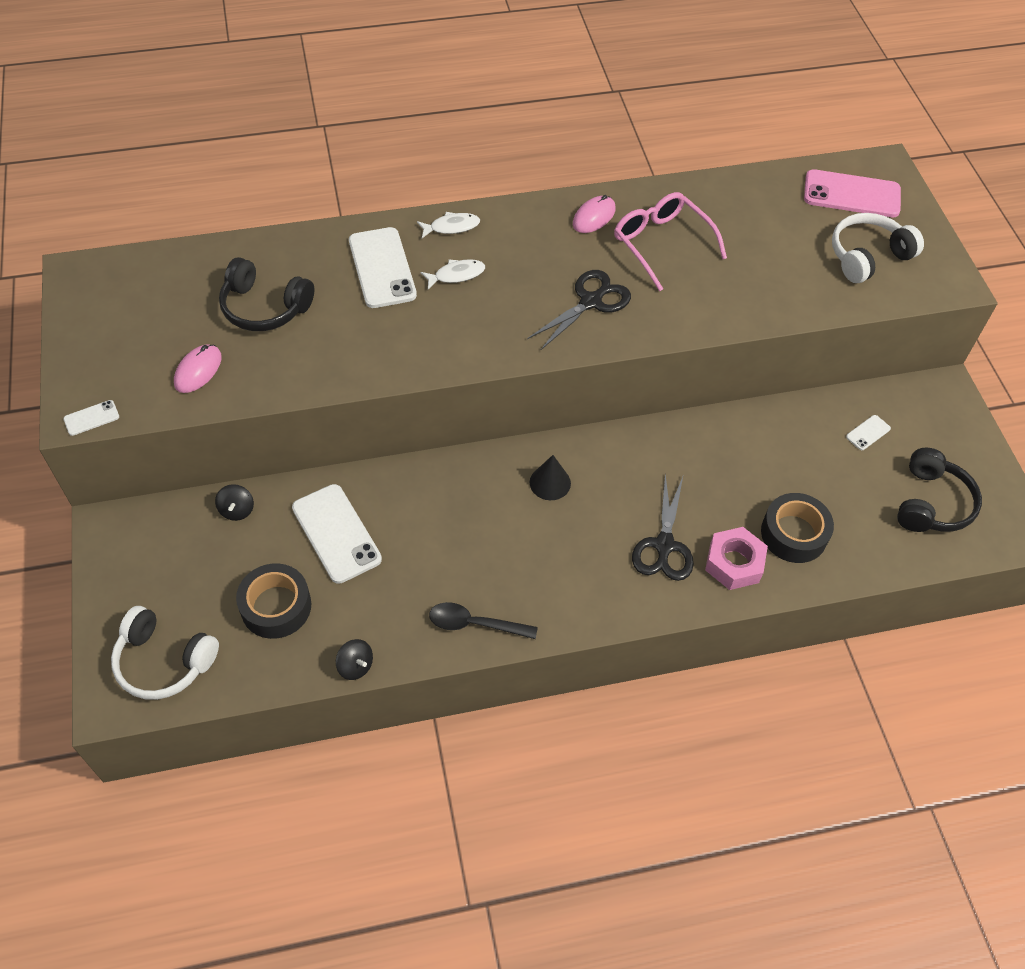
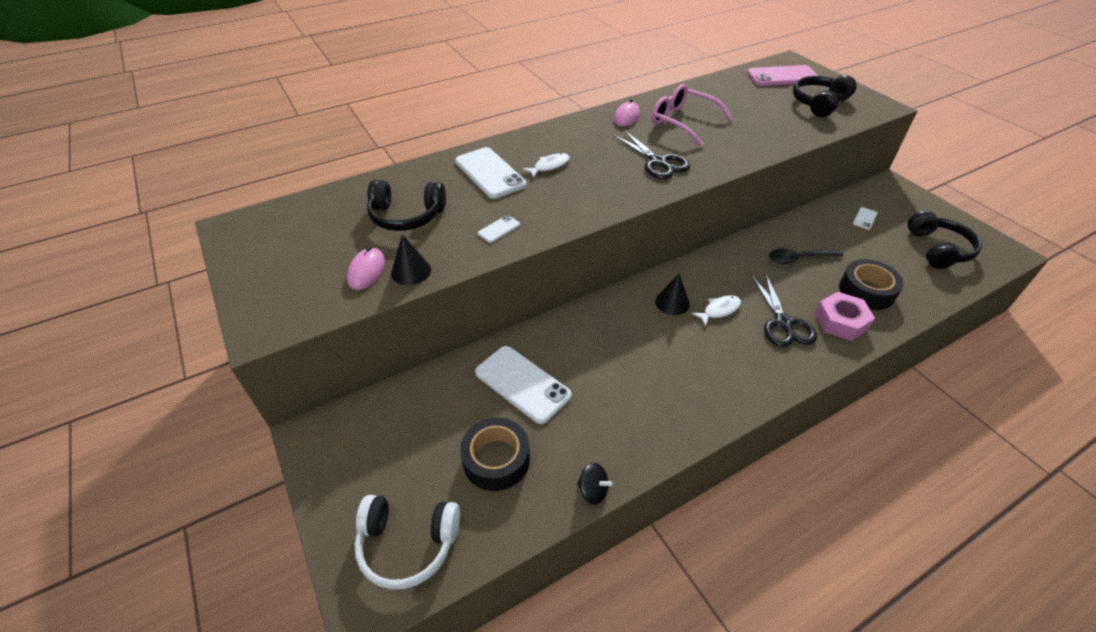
camera: 15 degrees left, 10 degrees down
white phone [63,400,119,436] -> white phone moved to [478,215,520,243]
black spinning top [215,484,254,521] -> none
white fish [417,212,480,238] -> white fish moved to [692,295,741,326]
black spoon [429,602,538,639] -> black spoon moved to [769,249,843,264]
black scissors [527,270,631,350] -> black scissors turned 120 degrees clockwise [613,130,690,179]
white headphones [832,213,924,283] -> black headphones [793,74,857,117]
none -> black cone [391,234,431,285]

